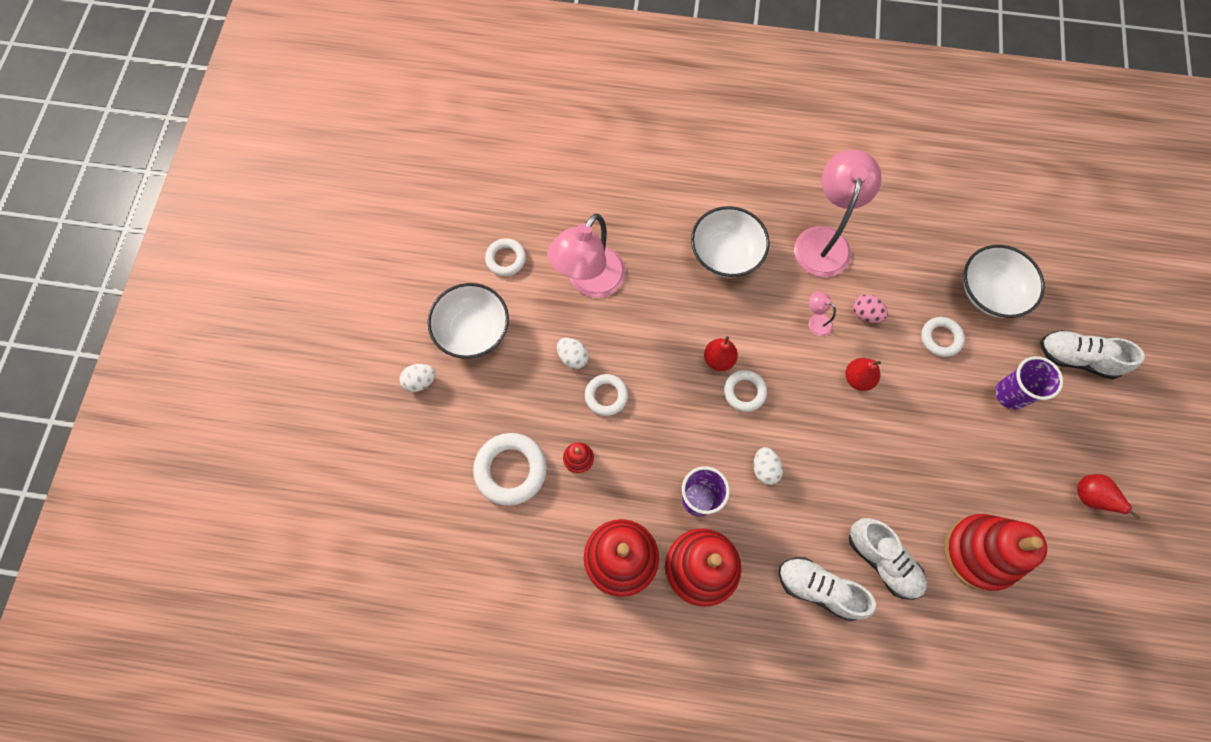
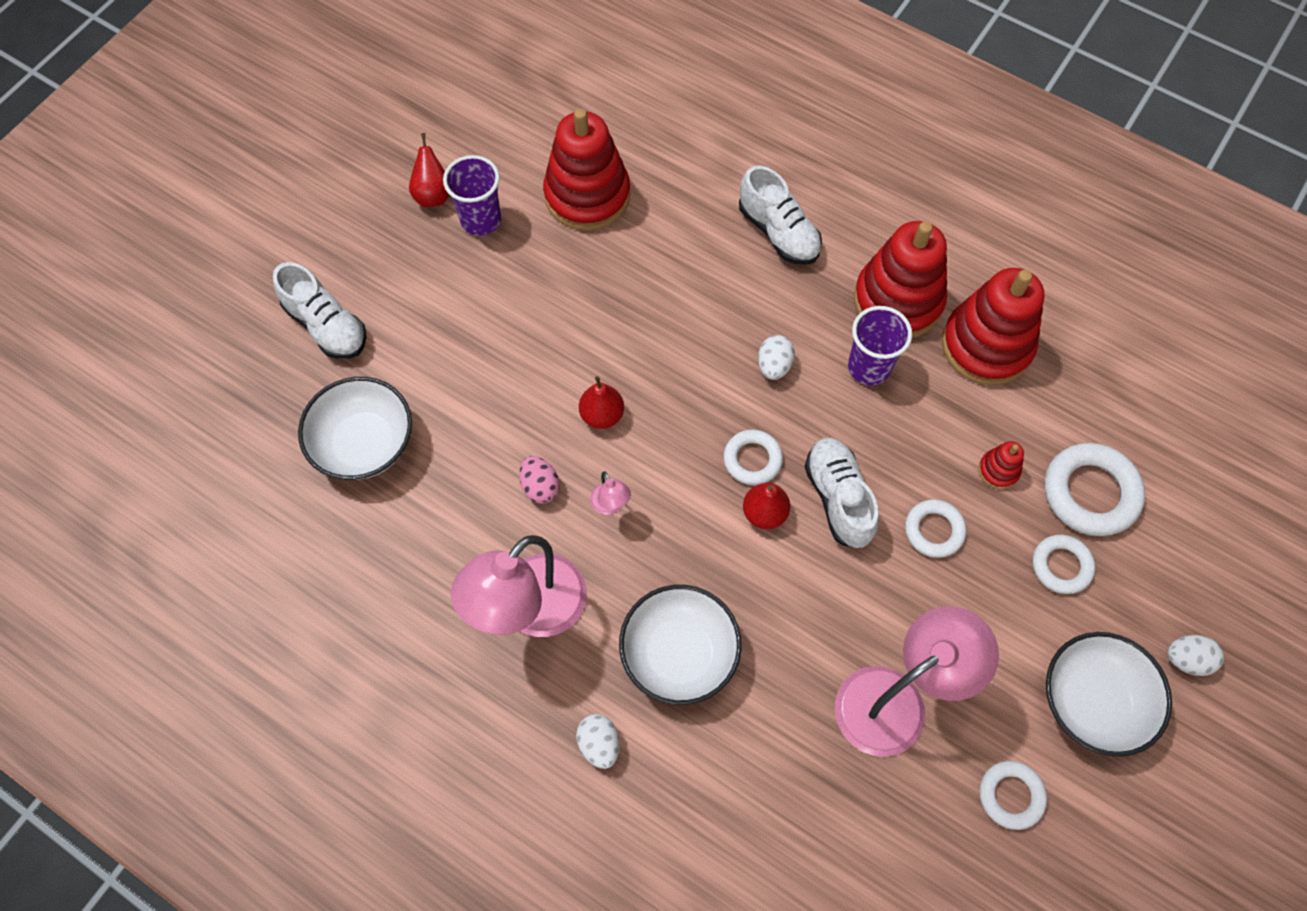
camera: 155 degrees left, 5 degrees down
white egg [557,338,589,369] -> white egg moved to [576,714,619,769]
white shoe [849,518,927,600] -> white shoe moved to [805,438,879,548]
white ring [921,317,965,357] -> white ring moved to [1033,535,1095,594]
purple cup [995,356,1063,410] -> purple cup moved to [443,155,501,236]

